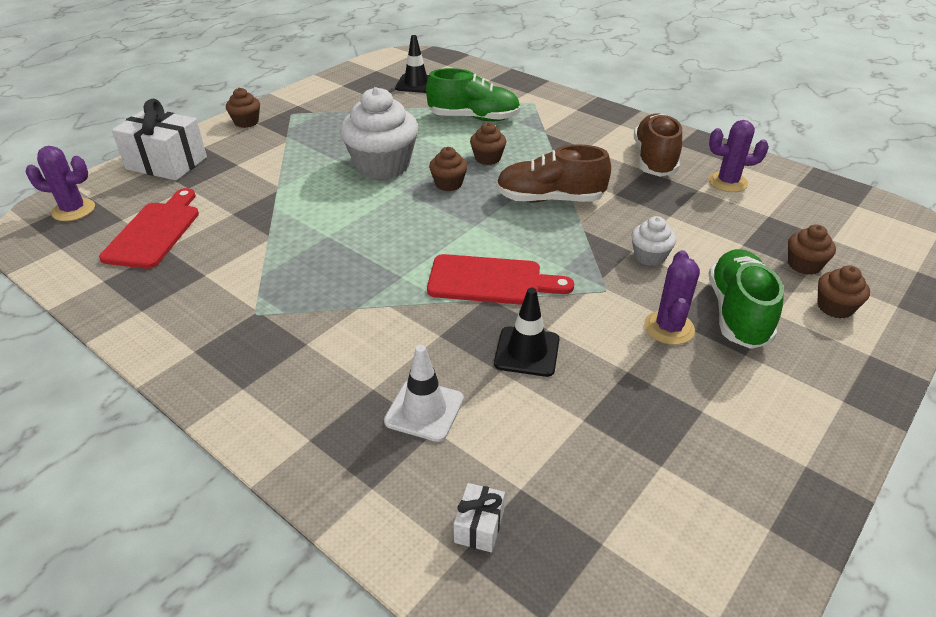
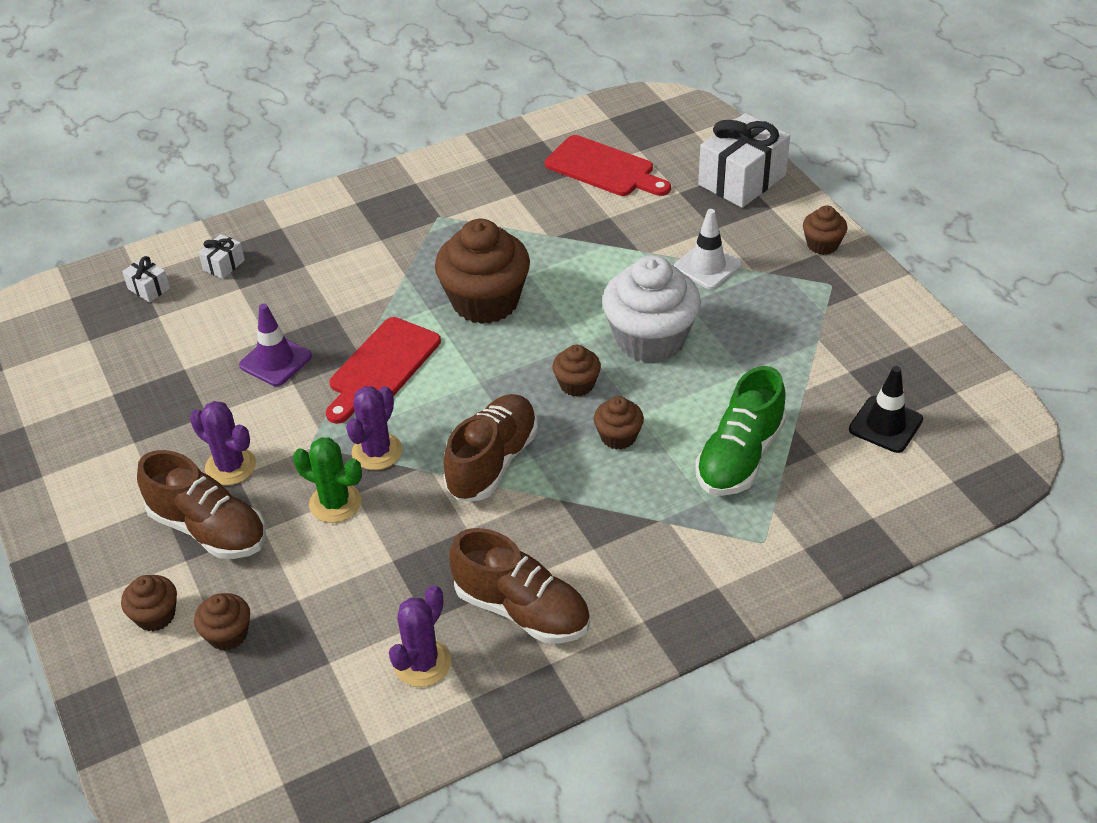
camera: 115 degrees right, 5 degrees up
purple cactus [26,146,95,221] -> purple cactus moved to [346,386,402,470]
white traffic cone [384,345,464,442] -> white traffic cone moved to [674,209,742,289]
black traffic cone [494,288,560,377] -> purple traffic cone [239,303,312,386]
white cupcake [631,216,676,266] -> green cactus [293,438,362,523]
green shoe [709,249,784,349] -> brown shoe [137,450,266,559]
none -> white gift [199,234,245,279]
none -> brown cupcake [435,219,530,324]

